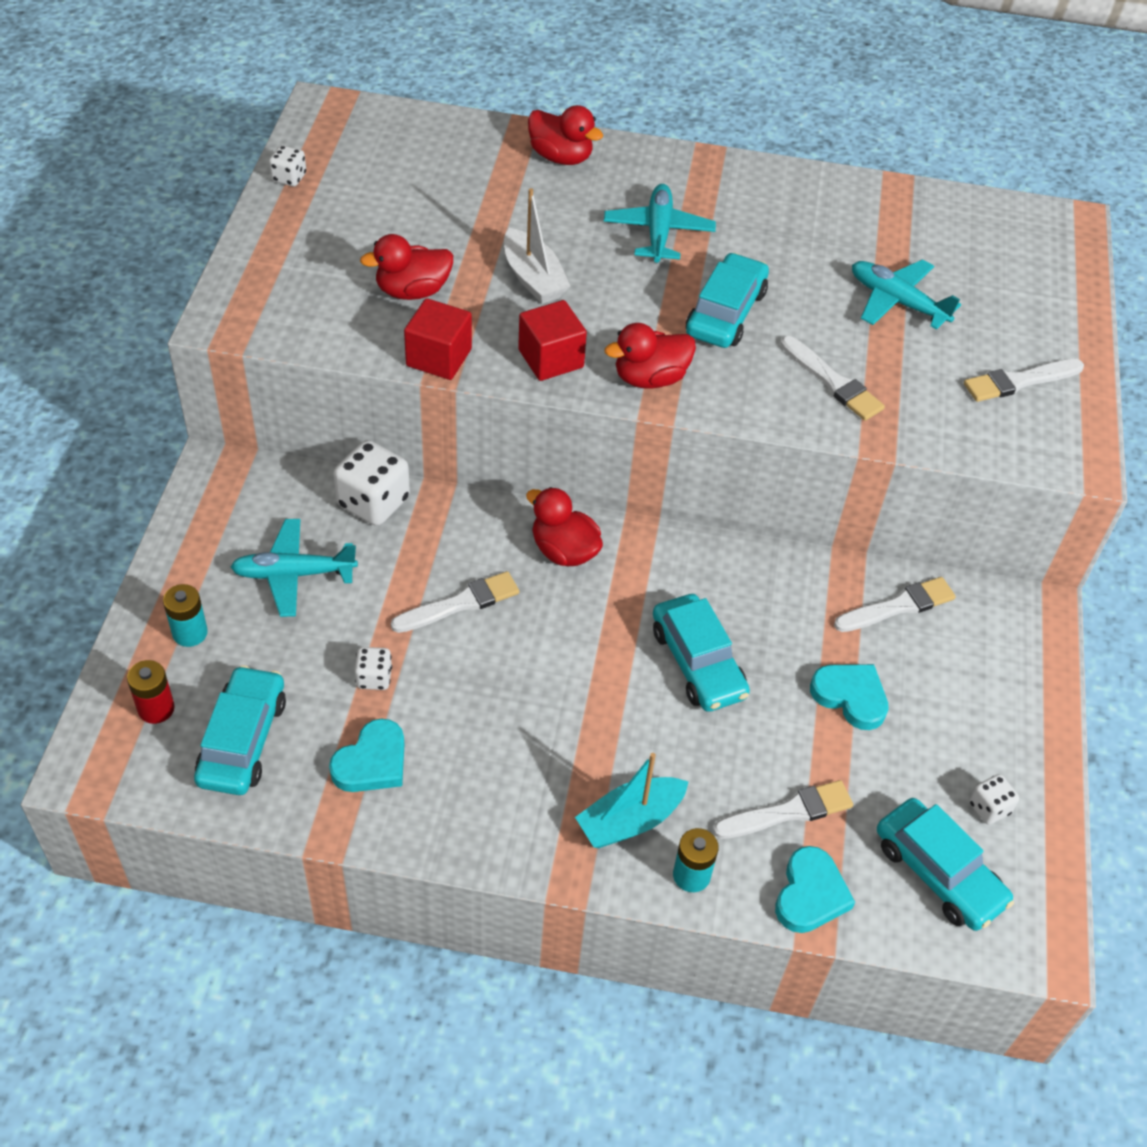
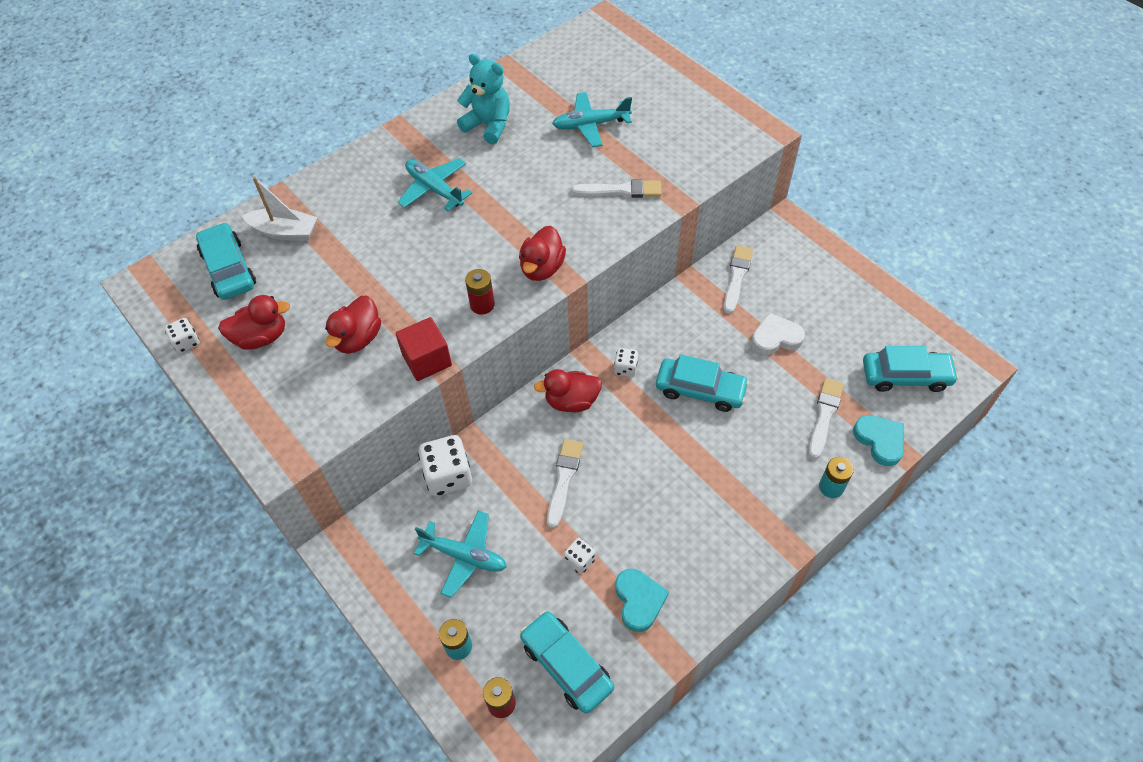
camera: 45 degrees left, 5 degrees up
turquoise plane [230,519,358,617] -> turquoise plane turned 105 degrees counterclockwise [414,511,507,598]
white boat [504,188,570,304] -> white boat moved to [242,177,317,241]
red cube [518,300,587,381] -> red battery [465,269,495,315]
red duck [528,105,603,165] -> red duck moved to [218,295,290,350]
turquoise boat [575,753,689,848] -> none
turquoise car [686,253,769,348] -> turquoise car moved to [196,222,256,300]
turquoise heart [810,664,889,730] -> white heart [751,313,805,355]
white brush [964,359,1084,402] -> none
white dice [969,774,1019,825] -> white dice moved to [614,348,638,377]
none -> turquoise teddy bear [457,53,510,144]

